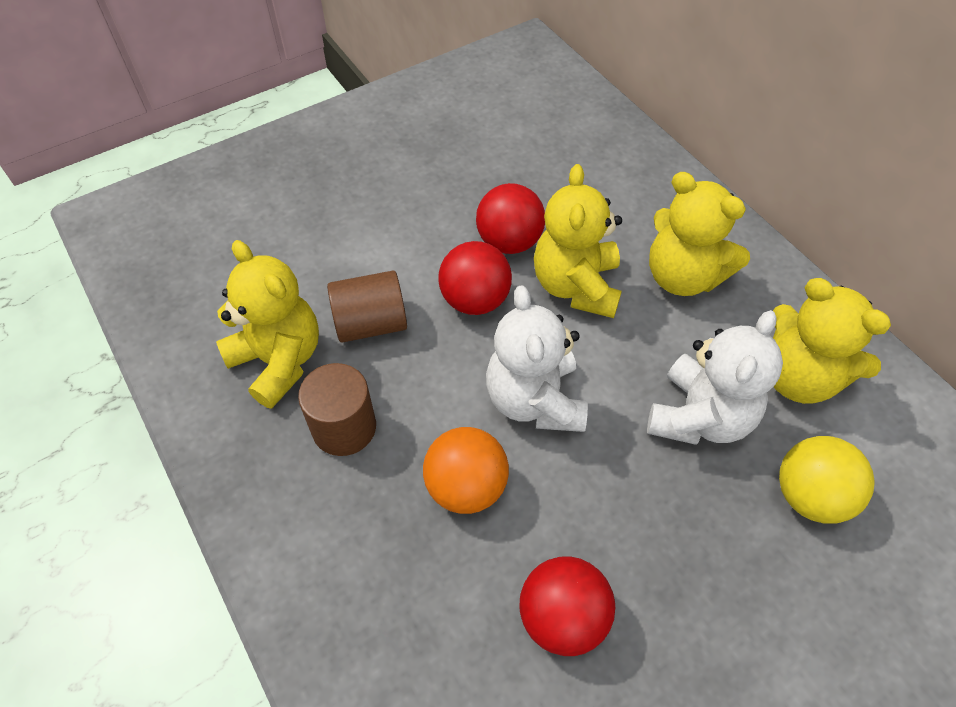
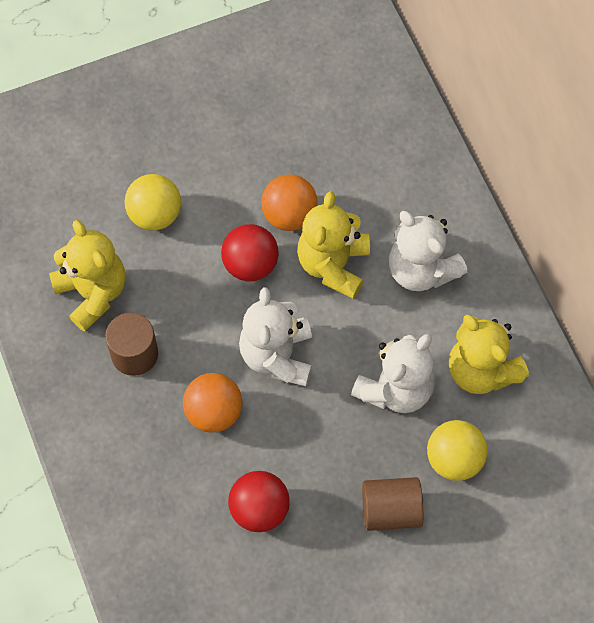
camera: 10 degrees right, 10 degrees up
brown cylinder [327,271,407,343] -> brown cylinder moved to [362,477,423,531]
red ball [476,183,545,254] -> orange ball [261,174,318,231]
yellow teddy bear [649,172,750,296] -> white teddy bear [389,211,467,291]
none -> yellow ball [125,174,181,231]

